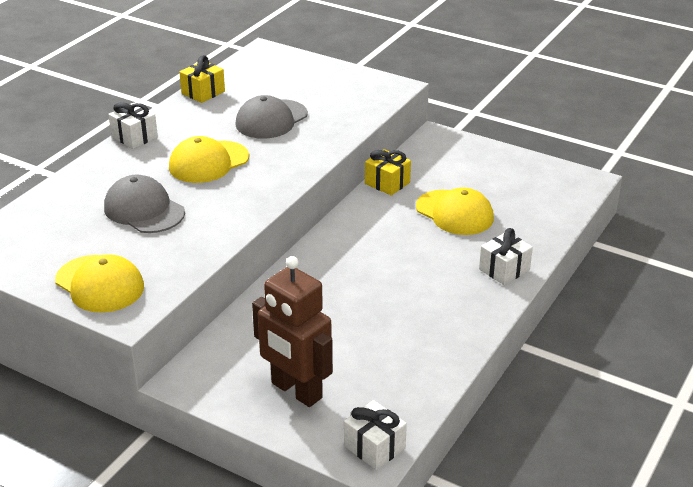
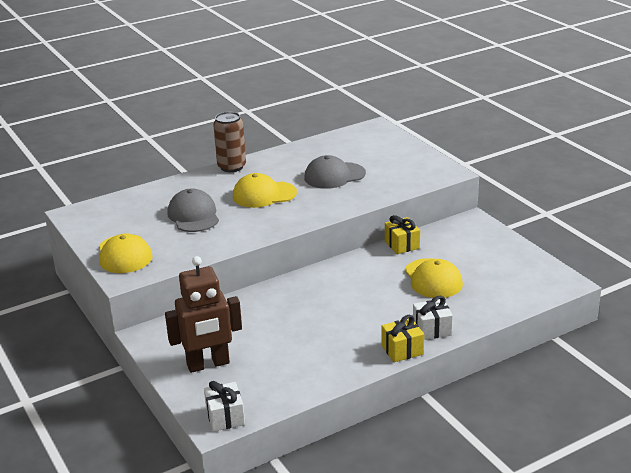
camera: 30 degrees right, 5 degrees down
white gift [108,102,158,149] -> brown can [213,112,246,172]
yellow gift [179,55,225,103] -> yellow gift moved to [382,315,424,362]
brown robot [252,256,333,407] -> brown robot turned 90 degrees counterclockwise [165,256,242,373]

